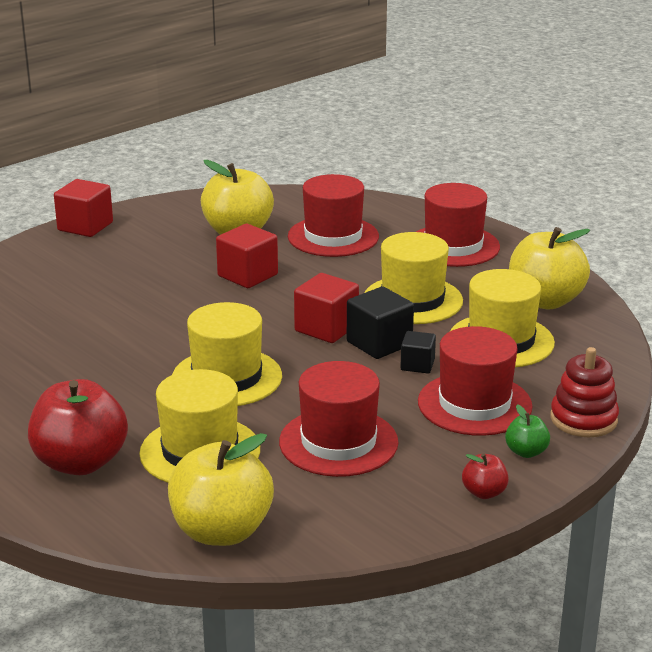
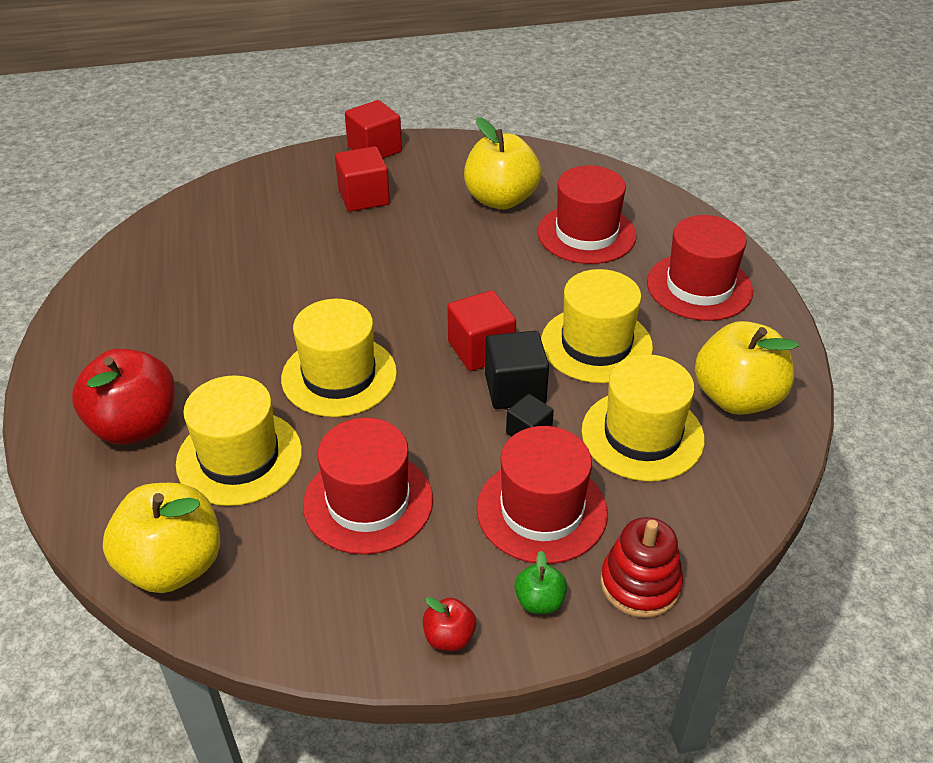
camera: 30 degrees right, 15 degrees up
red cube [216,224,278,288] -> red cube moved to [335,146,390,212]

